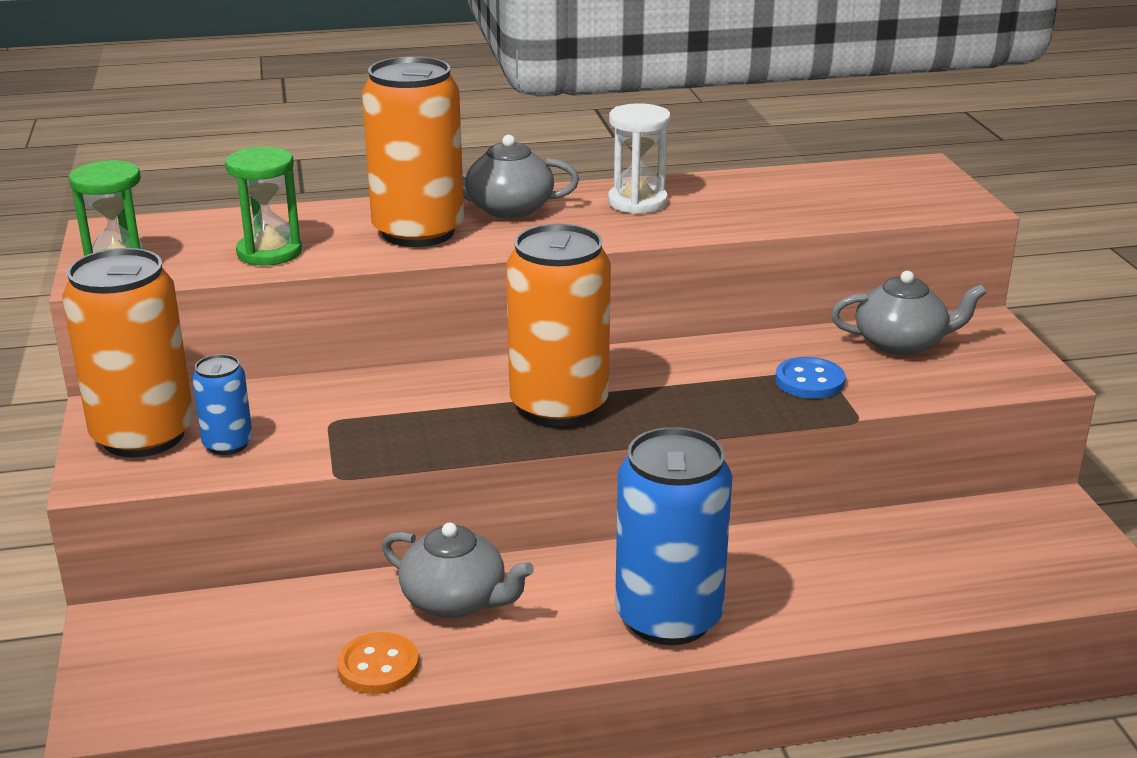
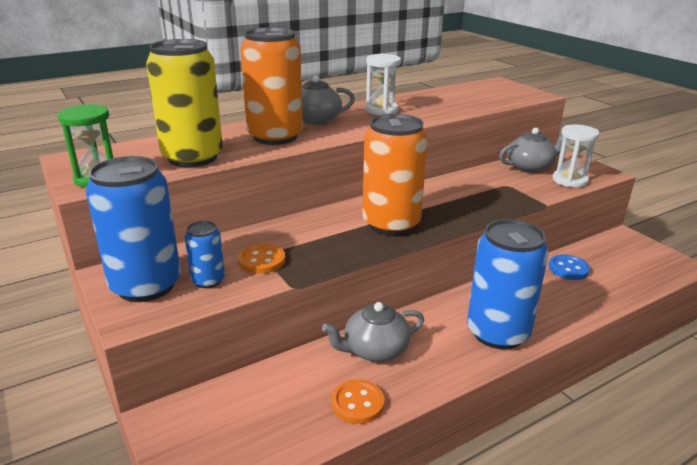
camera: 20 degrees left, 0 degrees up
orange can [62,248,194,458] -> blue can [86,156,181,302]
green hourglass [225,147,302,266] -> yellow can [146,39,223,167]
grey teapot [382,522,534,618] -> grey teapot turned 150 degrees clockwise [322,302,424,362]
blue button [775,357,845,399] -> blue button moved to [549,255,590,280]
none -> orange button [238,244,285,274]
none -> white hourglass [553,124,599,188]

